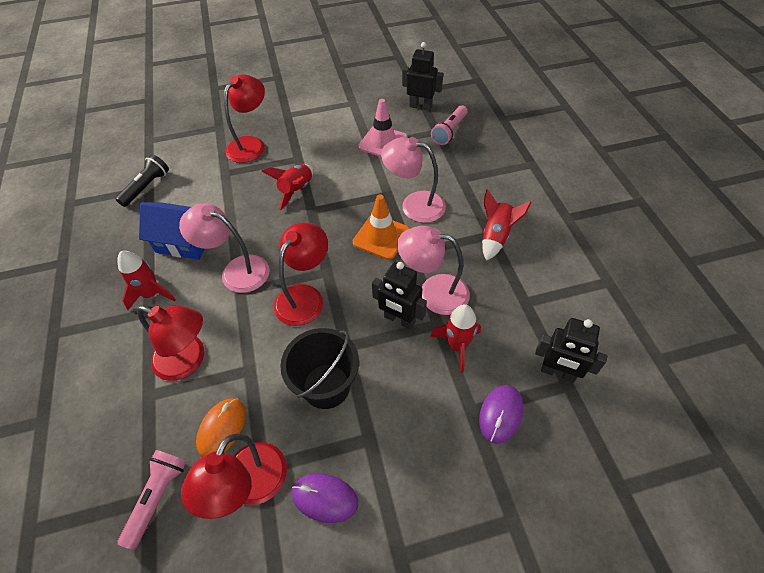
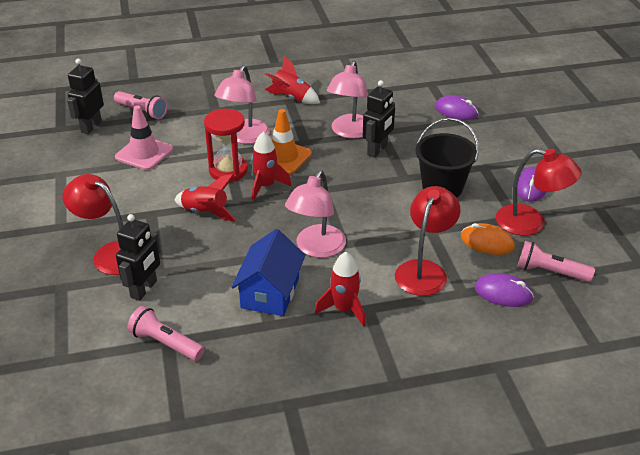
camera: 90 degrees left, 15 degrees down
black flashlight [115,154,169,207] -> pink flashlight [127,306,205,361]
red lamp [274,223,328,326] -> none
red rocket [430,304,481,373] -> red rocket moved to [251,132,292,201]
black robot [535,318,607,383] -> black robot moved to [116,214,161,301]
none -> red hourglass [204,109,248,182]
none -> purple mouse [475,273,534,307]

